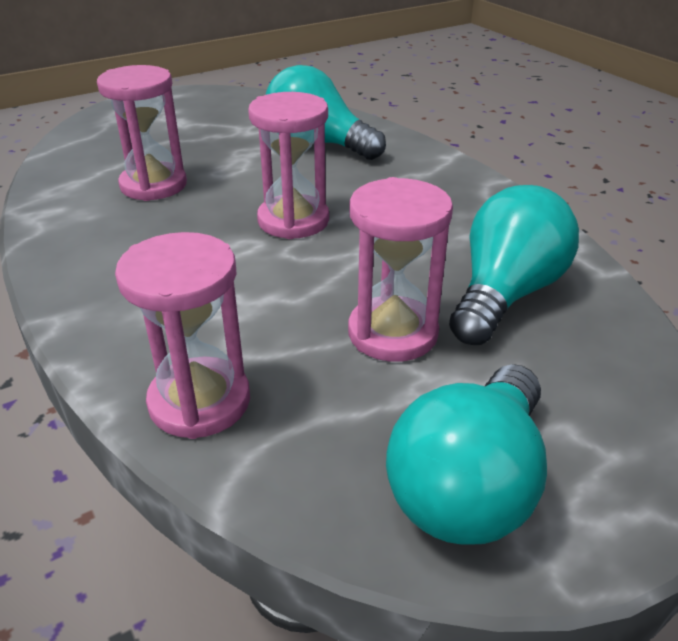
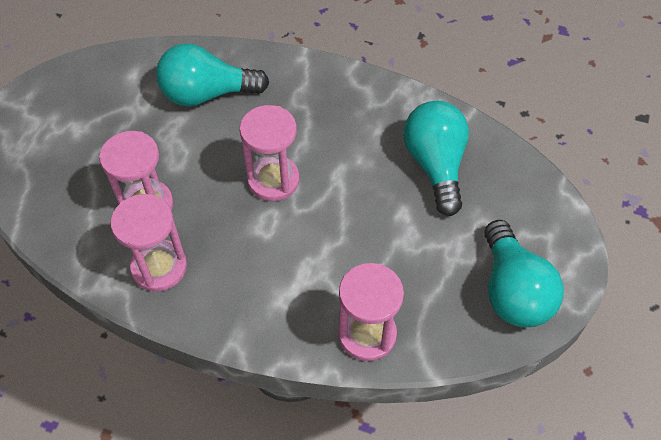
camera: 40 degrees left, 20 degrees up
pink hourglass [348,177,453,362] -> pink hourglass moved to [111,194,187,292]

